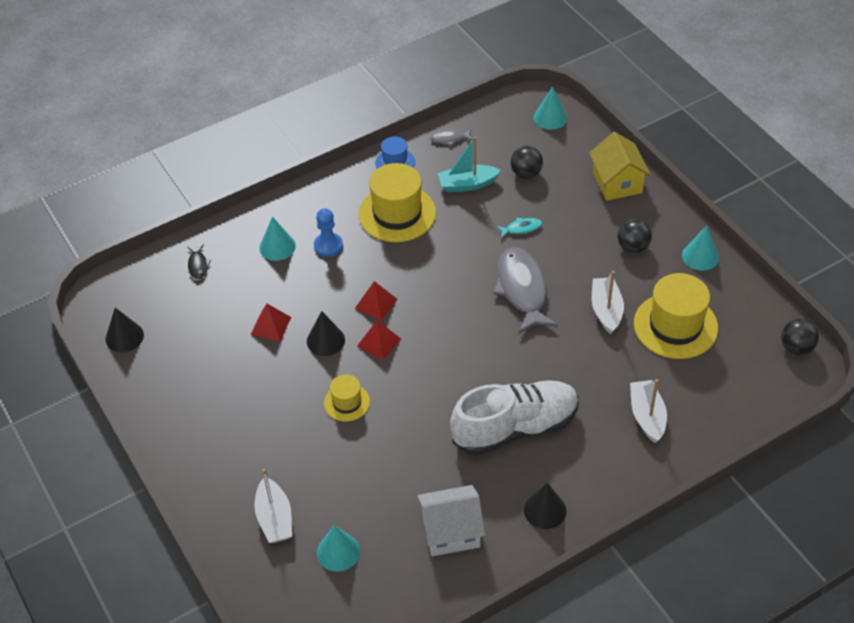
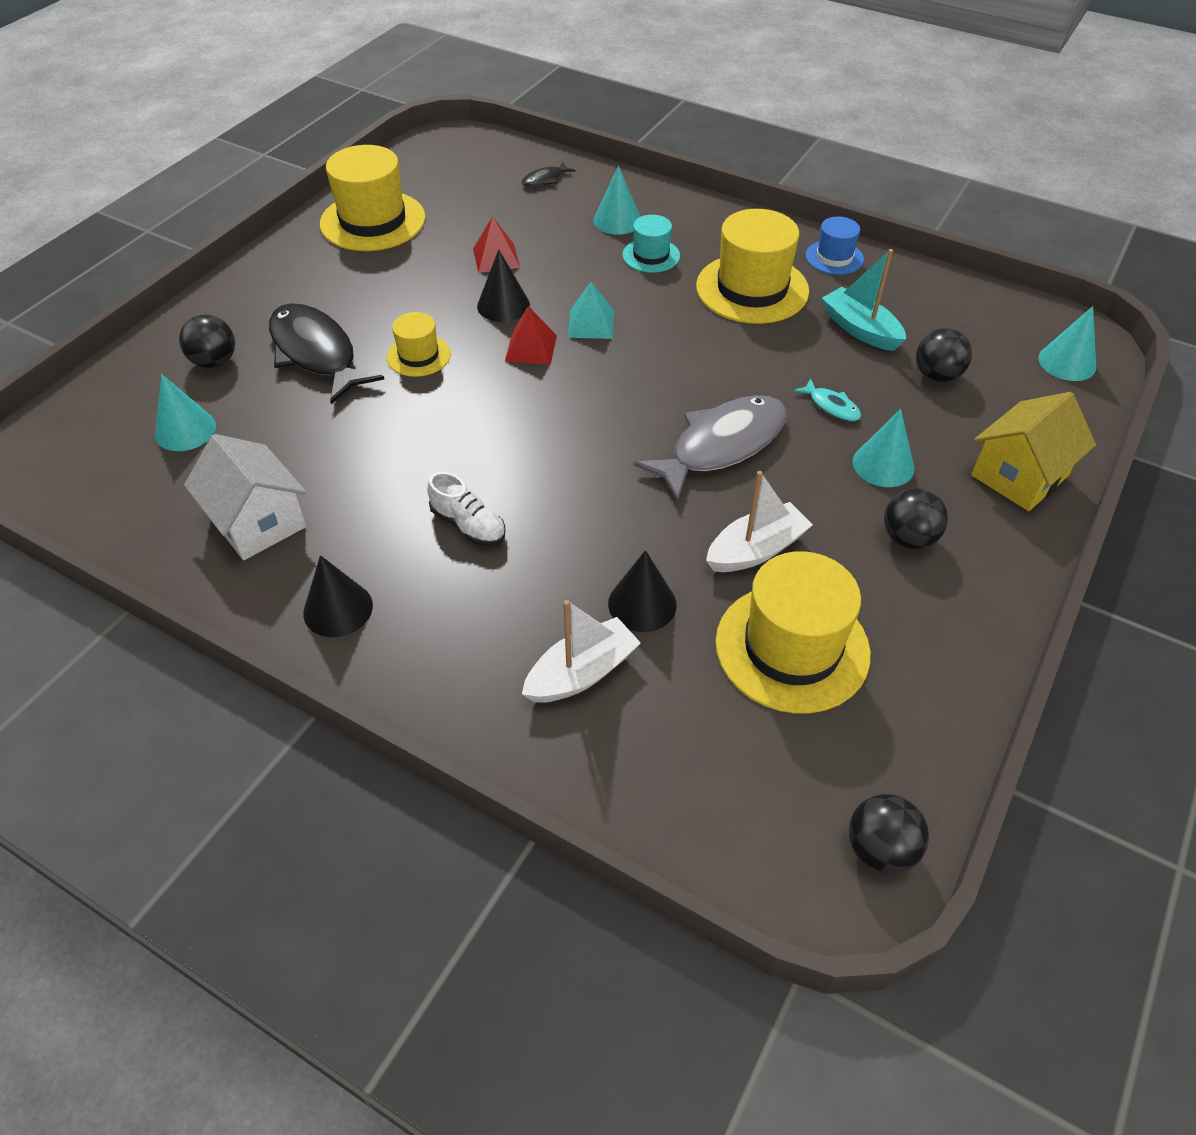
camera: 60 degrees right, 0 degrees up
black cone [106,308,144,352] -> black cone moved to [608,550,677,632]
white boat [254,469,292,543] -> black ball [179,314,235,368]
blue pawn [314,208,343,257] -> turquoise hat [622,215,680,273]
red pyramid [355,281,398,320] -> turquoise pyramid [568,282,614,339]
grey fish [430,129,472,146] -> none
white shoe [450,380,579,456] -> white shoe [427,472,505,546], size x0.45
turquoise cone [682,226,719,271] -> turquoise cone moved to [853,409,915,487]
none -> black fish [269,303,384,404]
none -> yellow hat [320,145,426,251]

